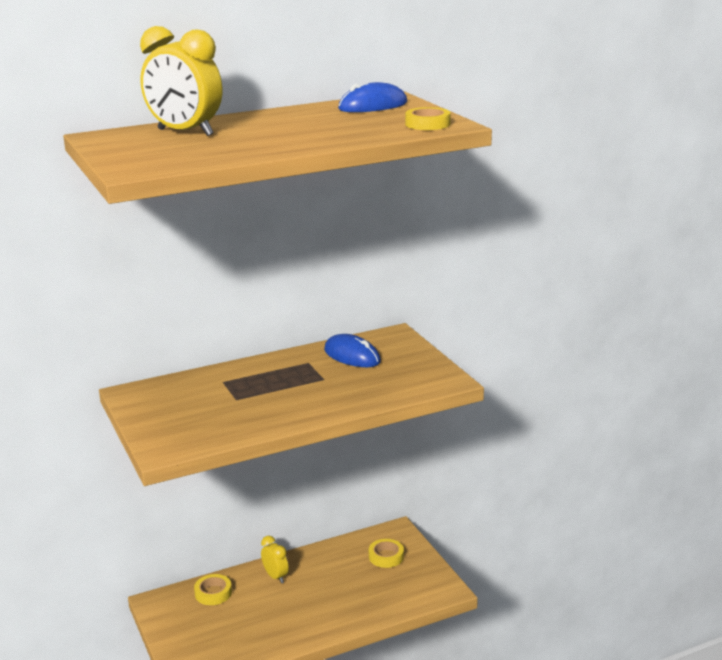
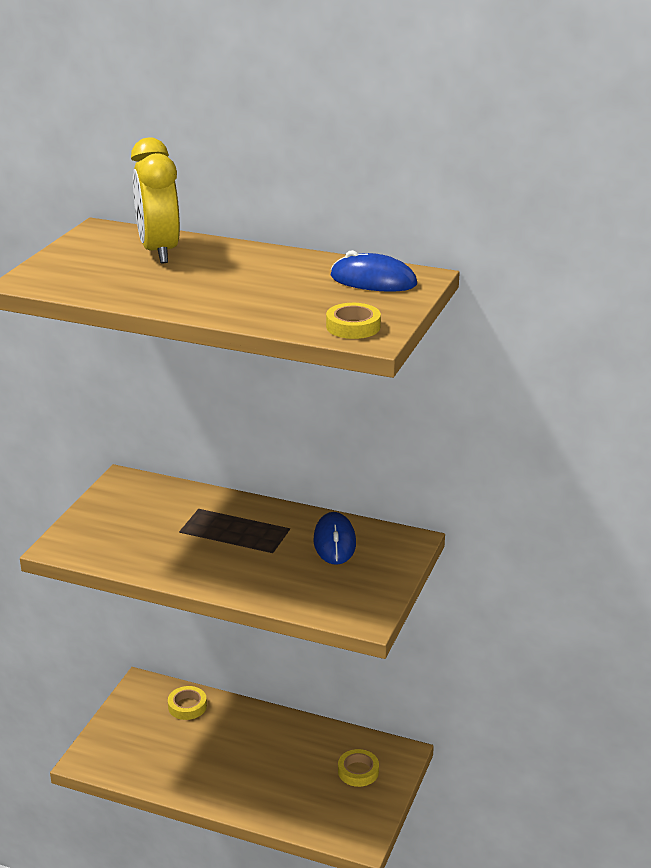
camera: 45 degrees right, 5 degrees up
yellow clock [261,536,289,583] -> none

